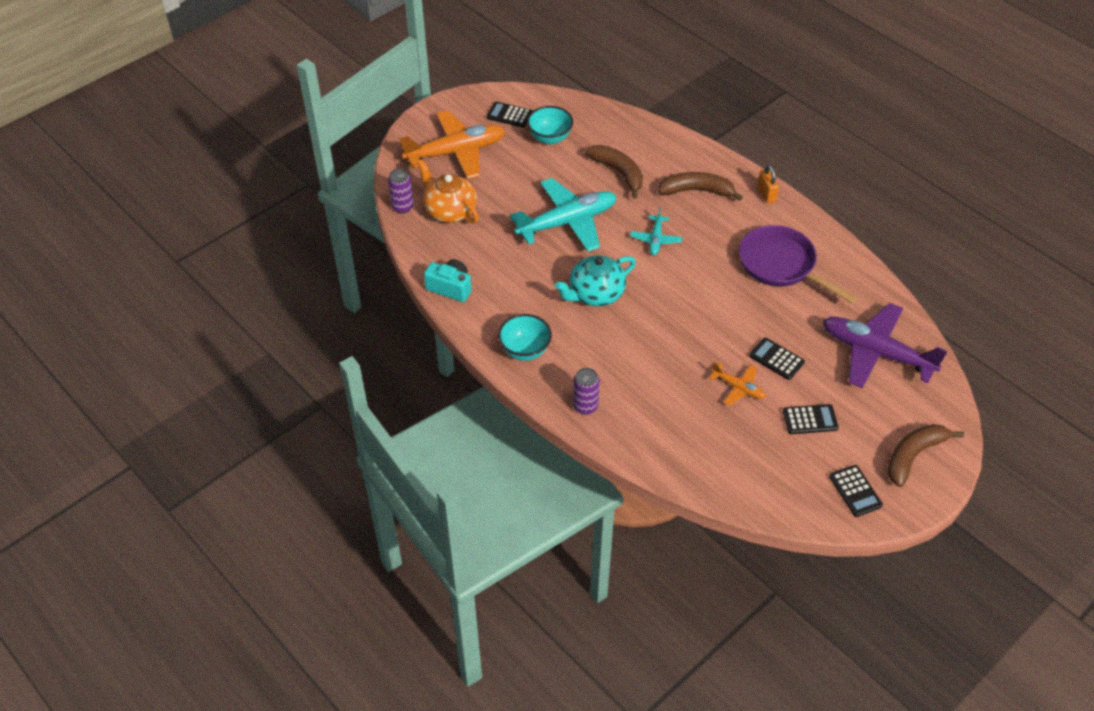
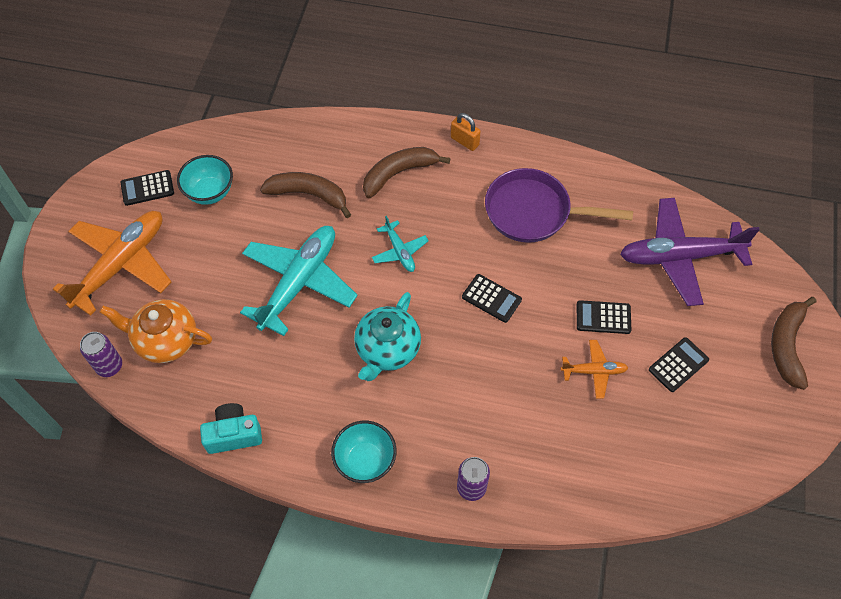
camera: 35 degrees left, 10 degrees up
black calculator [829,465,883,517] -> black calculator moved to [462,274,522,323]

